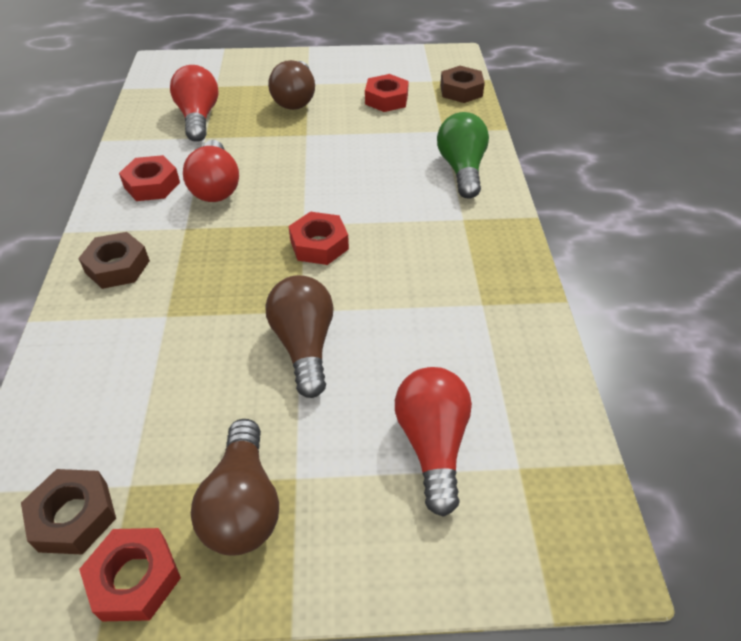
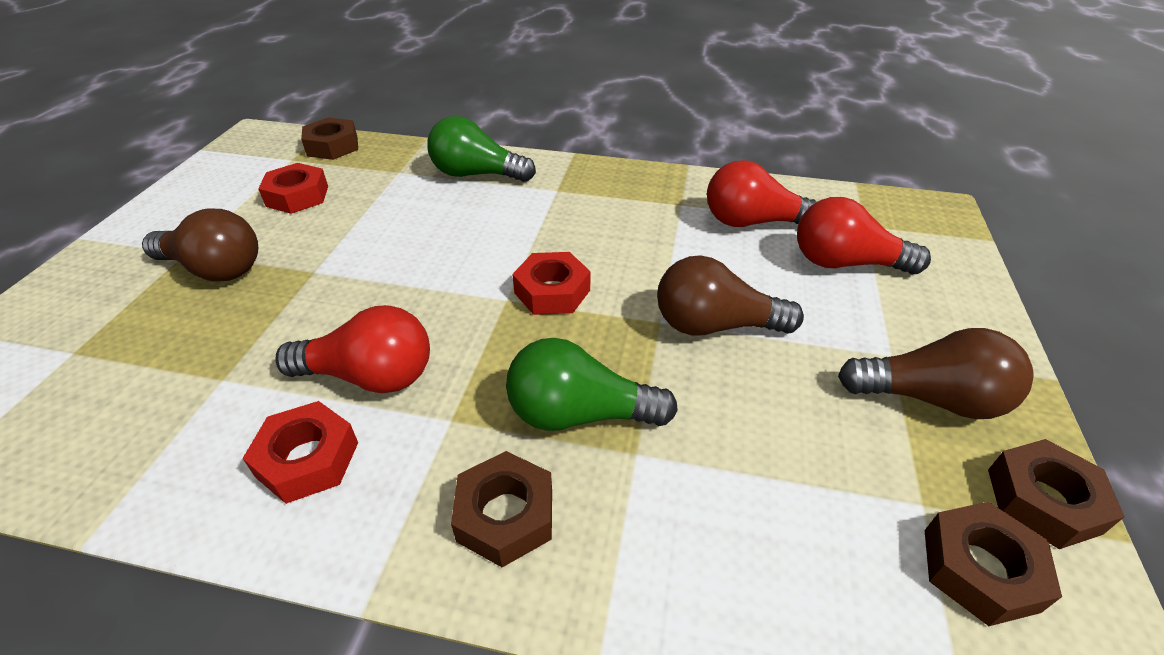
camera: 75 degrees left, 5 degrees down
red nut [79,528,181,621] -> brown nut [988,439,1125,549]
red light bulb [170,65,219,142] -> red light bulb moved to [707,160,818,227]
none -> green light bulb [506,338,678,431]

